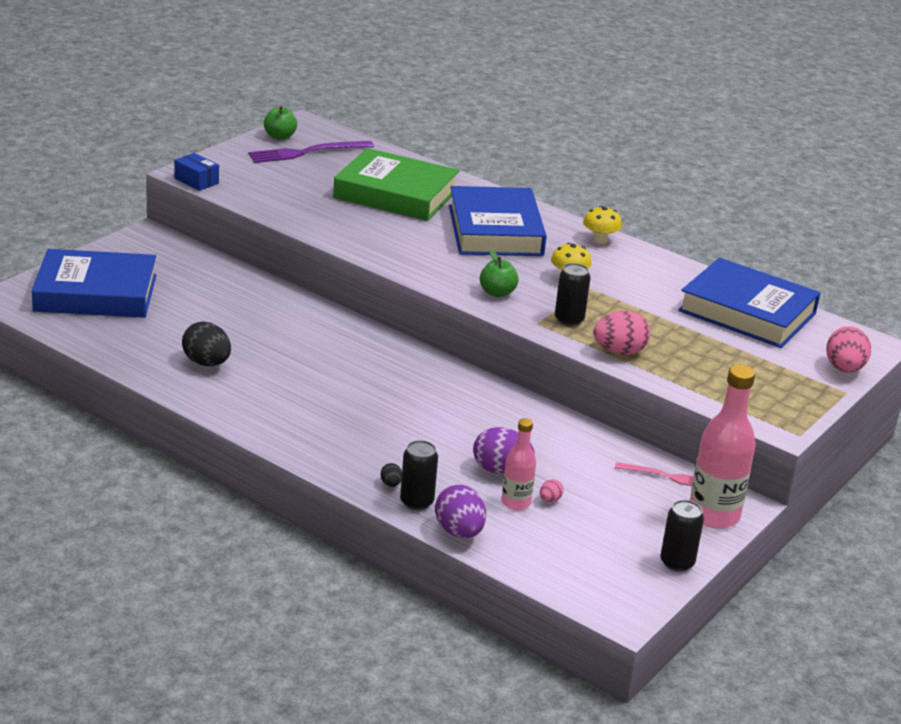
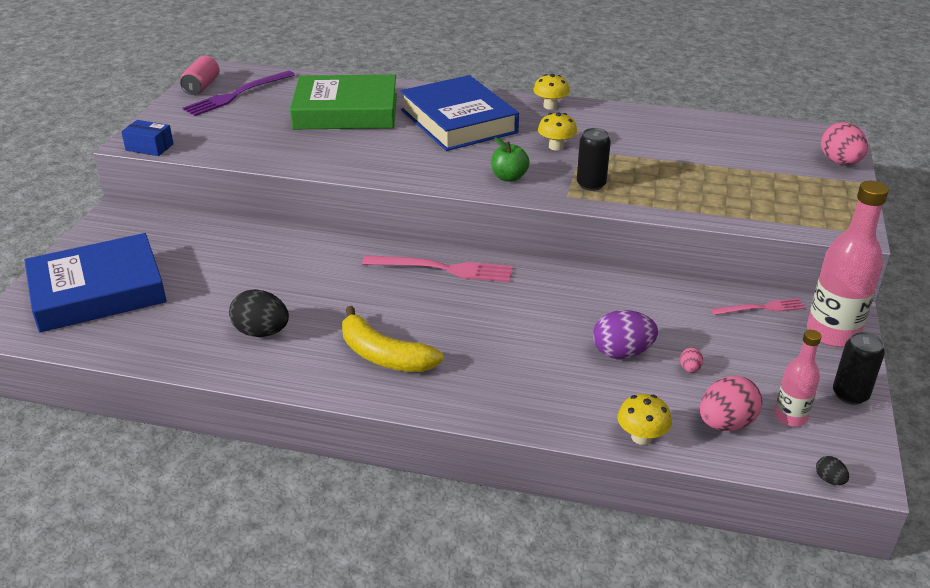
camera: 20 degrees left, 5 degrees up
green apple [264,106,297,140] -> pink can [180,56,219,95]
black egg [381,463,402,487] -> black egg moved to [816,456,849,485]
black can [400,440,438,510] -> none
purple egg [435,485,486,538] -> yellow mushroom [617,394,672,445]
pink bottle [502,418,536,510] -> pink bottle moved to [774,330,821,427]
pink egg [593,311,650,355] -> pink egg moved to [700,376,762,431]
blue book [678,258,821,348] -> none
none -> yellow banana [342,306,444,372]
none -> pink fork [362,255,513,282]

